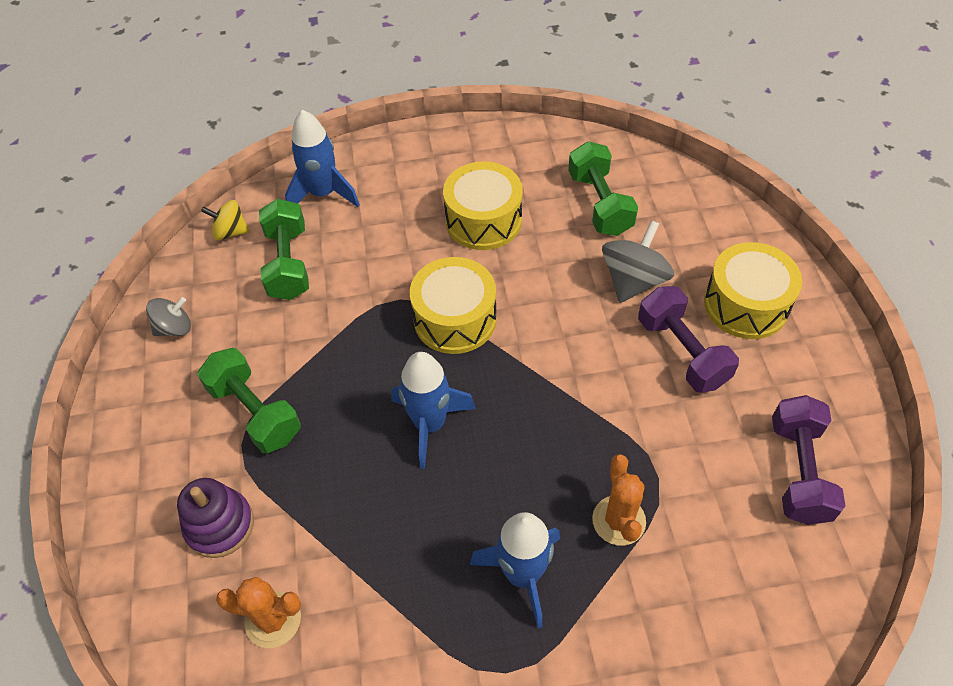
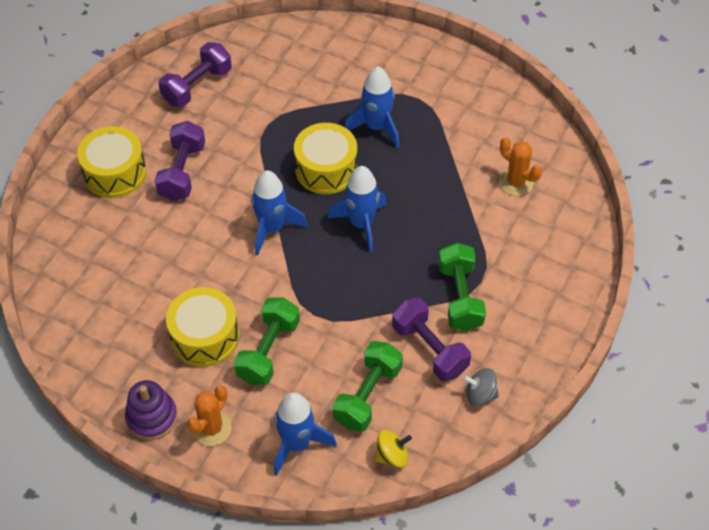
camera: 145 degrees left, 0 degrees up
purple stacking toy [177,478,254,558] -> purple stacking toy moved to [125,380,178,440]
yellow spinning top [201,200,250,241] -> yellow spinning top turned 60 degrees counterclockwise [374,430,412,468]
yellow drum [410,257,497,354] -> yellow drum moved to [294,123,357,194]
green dumbbell [568,141,638,236] -> green dumbbell moved to [234,298,300,385]
orange cactus [592,454,646,546] -> orange cactus moved to [187,385,232,446]
grey spinning top [602,220,674,303] -> none
none -> blue rocket [251,170,308,256]
none -> purple dumbbell [392,297,471,382]

